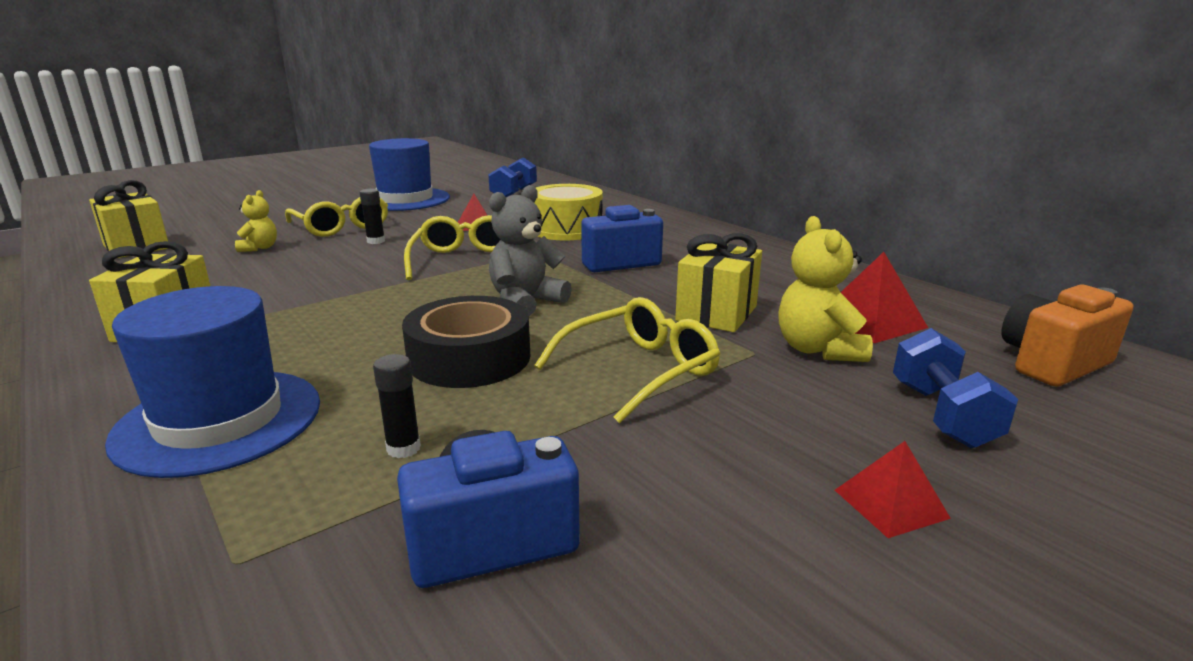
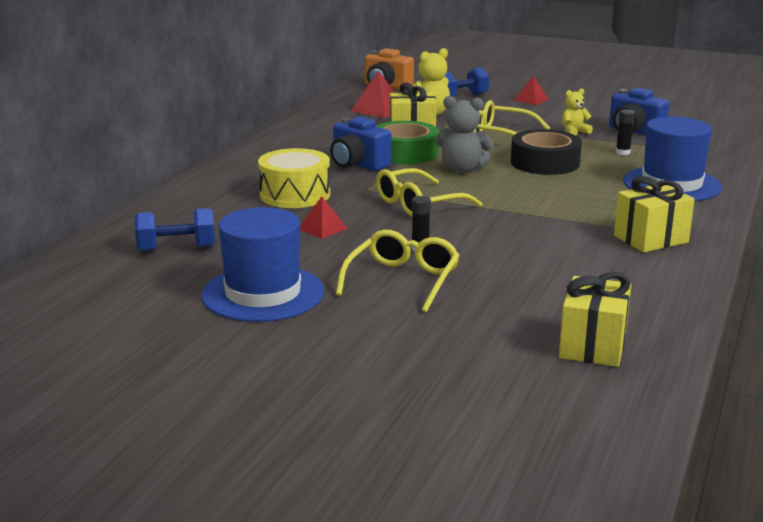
camera: 120 degrees left, 0 degrees up
yellow teddy bear [235,190,277,252] -> yellow teddy bear moved to [562,88,593,135]
none -> green tape [376,121,439,165]

